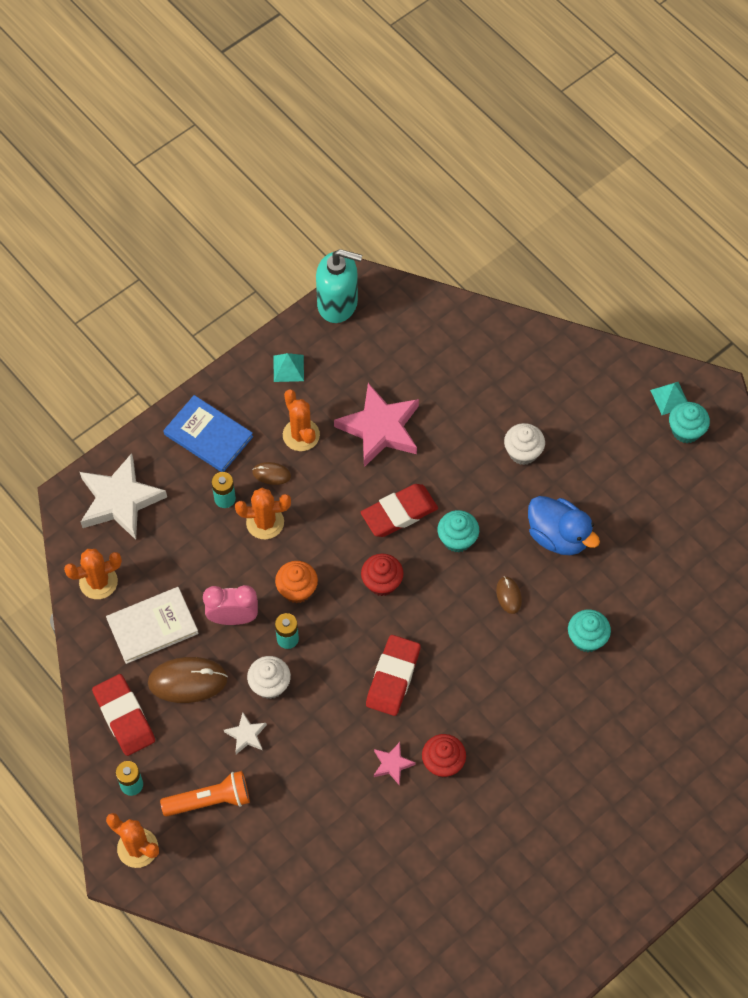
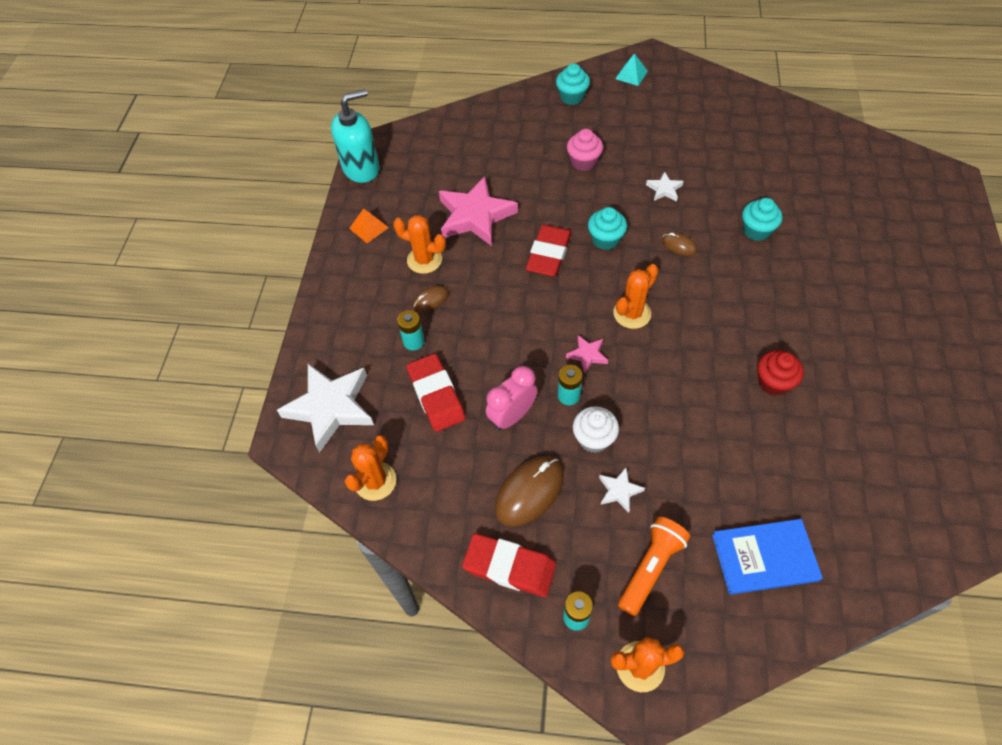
camera: 40 degrees left, 5 degrees down
white book [106,587,199,664] -> none
blue book [163,395,253,472] -> blue book moved to [712,519,823,594]
orange cactus [235,488,291,539] -> orange cactus moved to [614,264,658,329]
turquoise pyramid [274,353,304,382] -> orange pyramid [349,208,389,243]
orange cupcake [275,561,318,603] -> none
red cupcake [361,554,403,596] -> none
red eraser [366,635,421,716] -> red eraser moved to [407,354,465,432]
pink star [374,742,416,785] -> pink star moved to [566,335,608,374]
white cupcake [504,423,545,465] -> pink cupcake [567,129,603,171]
blue duck [528,496,600,555] -> white star [646,171,684,201]
turquoise cupcake [669,402,710,443] -> turquoise cupcake moved to [556,63,590,105]

